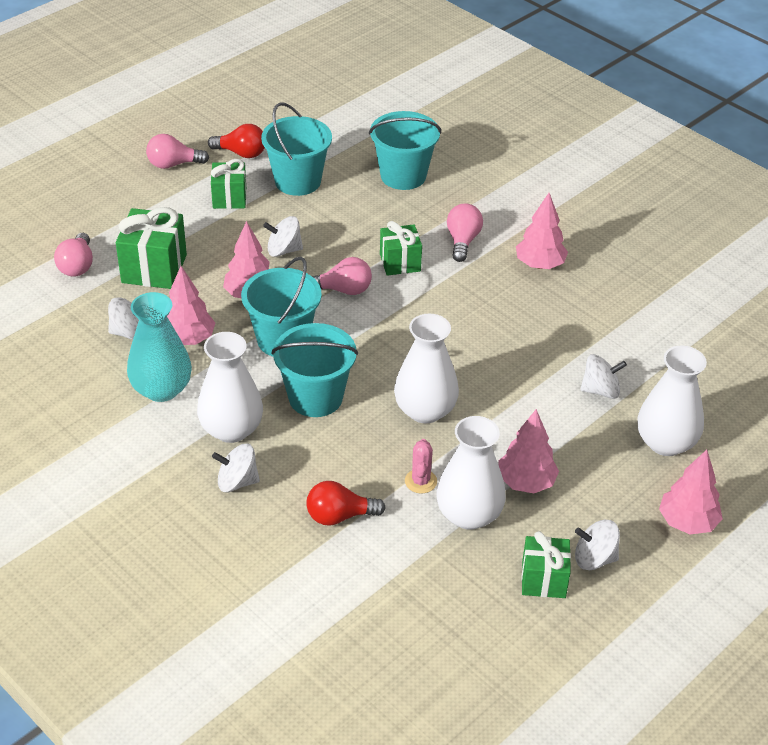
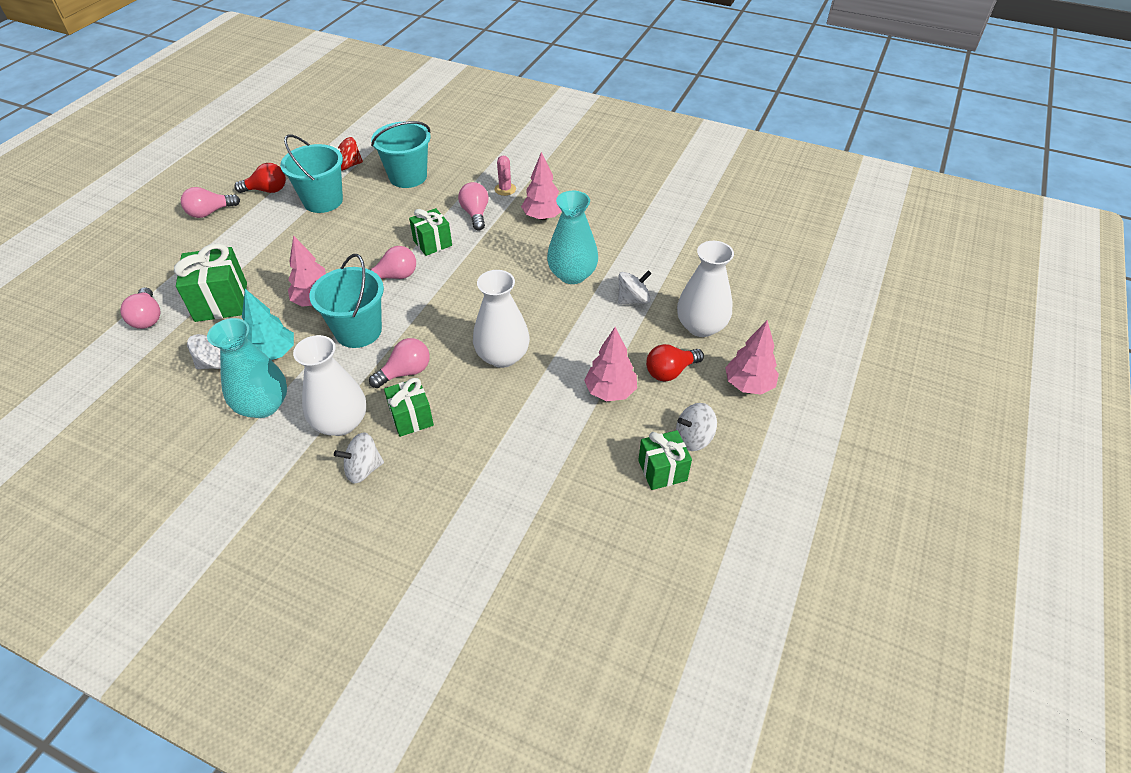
camera: 20 degrees left, 5 degrees up
pink tree [167,266,215,345] -> turquoise tree [242,289,294,360]
green gift [211,159,246,209] -> green gift moved to [384,378,434,437]
white spinning top [263,216,303,257] -> none
turquoise bucket [272,323,358,417] -> pink light bulb [369,338,430,388]
red light bulb [306,481,386,526] -> red light bulb moved to [646,344,704,381]
pink cactus [405,439,437,493] -> pink cactus moved to [495,156,516,196]
white vase [437,416,506,530] -> none
none -> red spinning top [329,137,363,171]
none -> turquoise vase [547,191,598,284]

